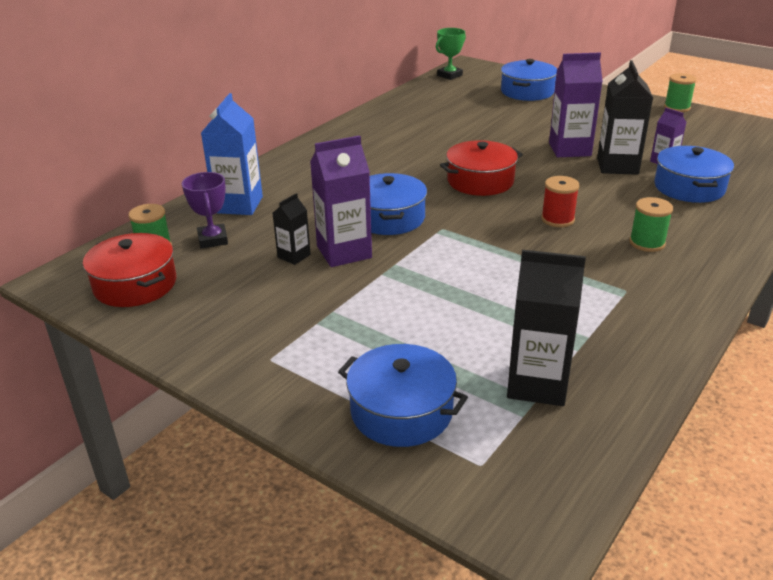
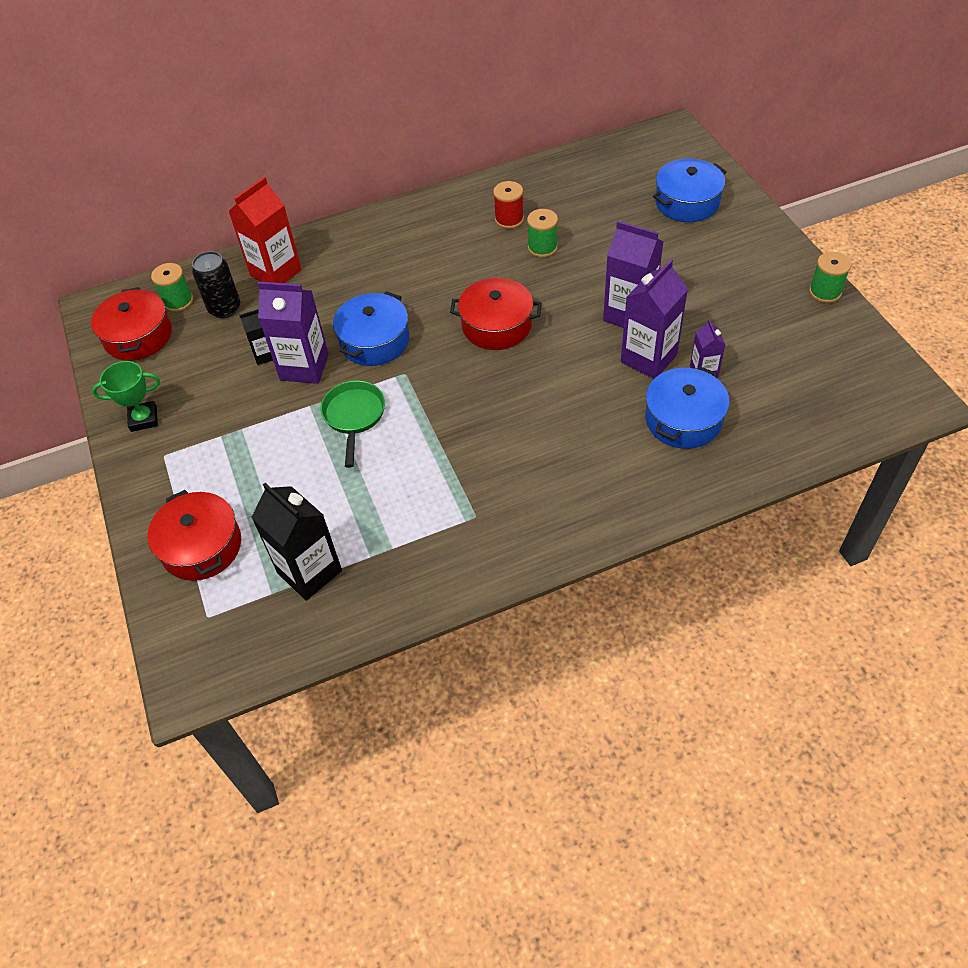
camera: 35 degrees right, 20 degrees up
purple trophy [182,172,228,248] -> black can [192,251,240,318]
blue carton [201,93,263,215] -> red carton [228,177,302,283]
blue pot [338,344,468,447] -> red pot [147,490,241,581]
green trophy [436,28,466,80] -> green trophy moved to [92,361,160,432]
red spool [541,176,580,227] -> red spool moved to [493,181,524,229]
black carton [597,60,653,175] -> purple carton [621,259,688,379]
green spool [629,197,673,252] -> green spool moved to [527,209,558,257]
none -> green pan [320,380,385,468]

